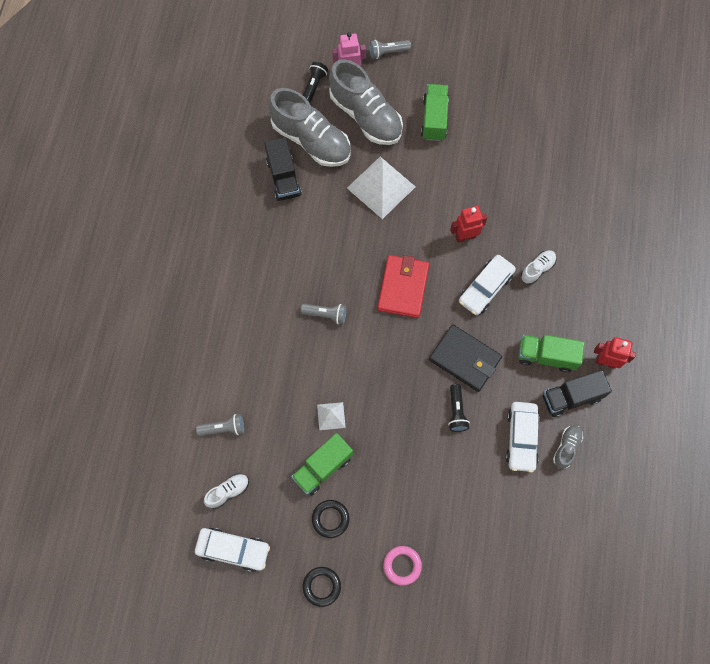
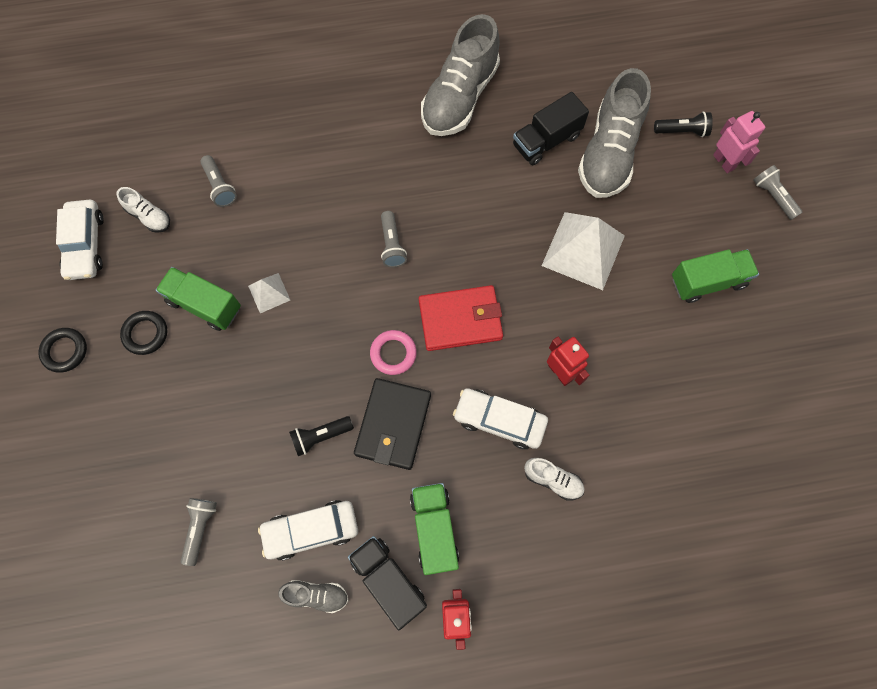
camera: 70 degrees right, 0 degrees up
grey shoe [329,59,403,145] -> grey shoe moved to [421,14,500,136]
pink ring [383,546,422,586] -> pink ring moved to [370,330,417,375]
none -> grey flashlight [181,498,217,566]

